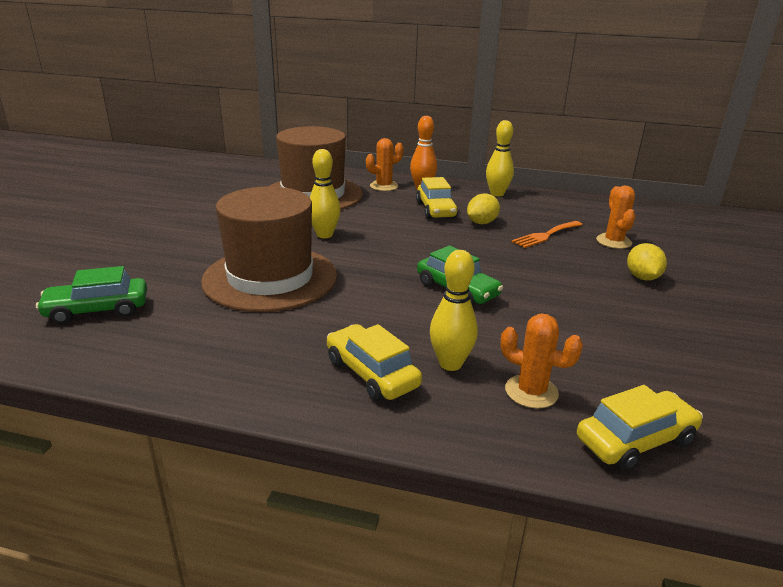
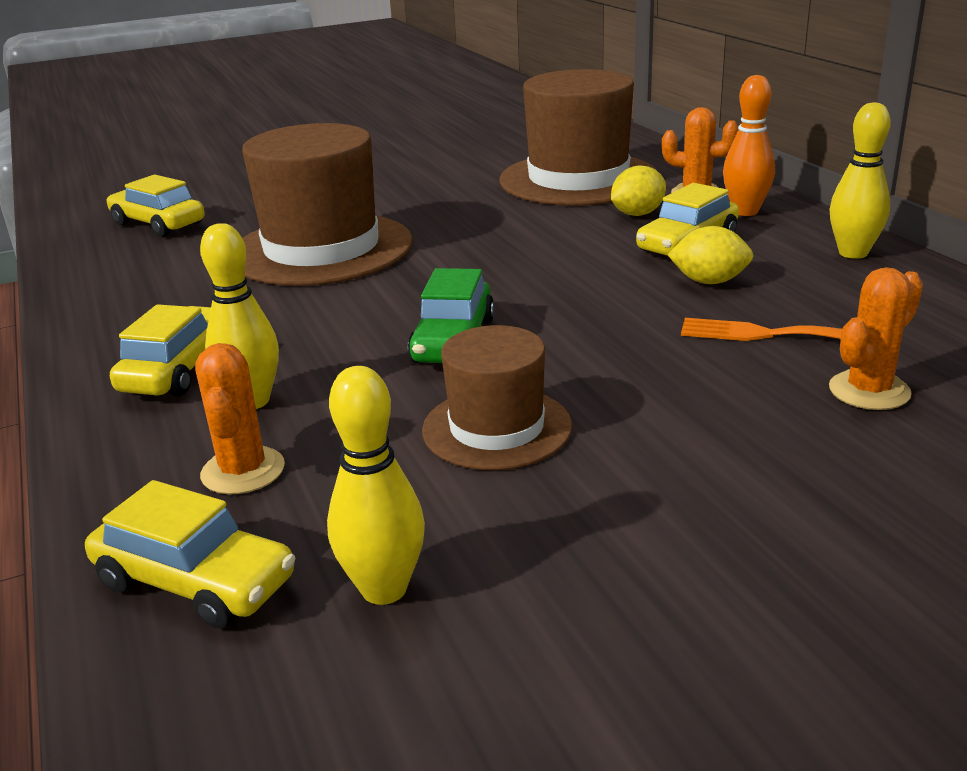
camera: 55 degrees right, 0 degrees up
green car [36,266,147,324] -> yellow car [106,175,204,237]
yellow bowling pin [310,149,341,238] -> yellow bowling pin moved to [327,366,425,605]
yellow lemon [627,243,667,281] -> yellow lemon moved to [611,166,666,216]
none -> brown hat [422,325,572,470]

